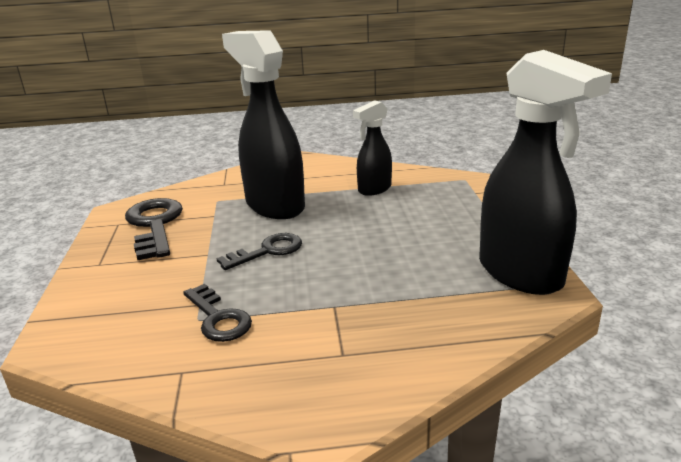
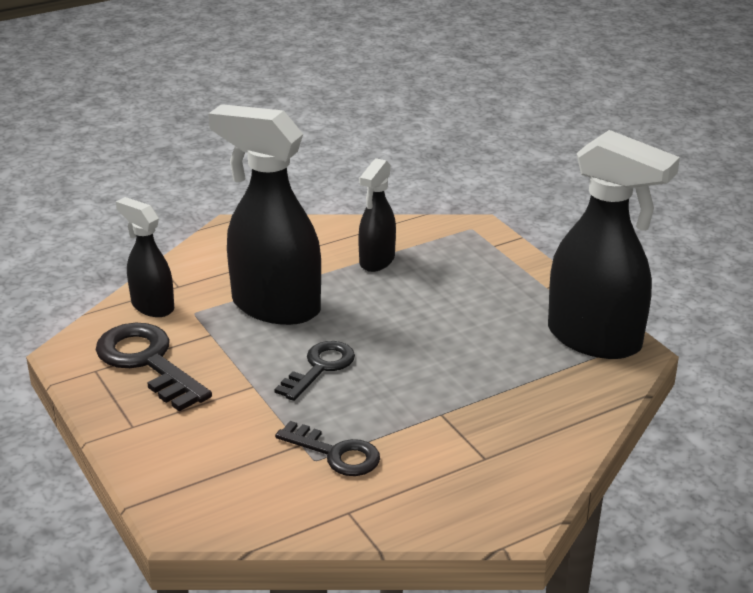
camera: 25 degrees left, 5 degrees up
none -> black spray bottle [116,197,174,317]

